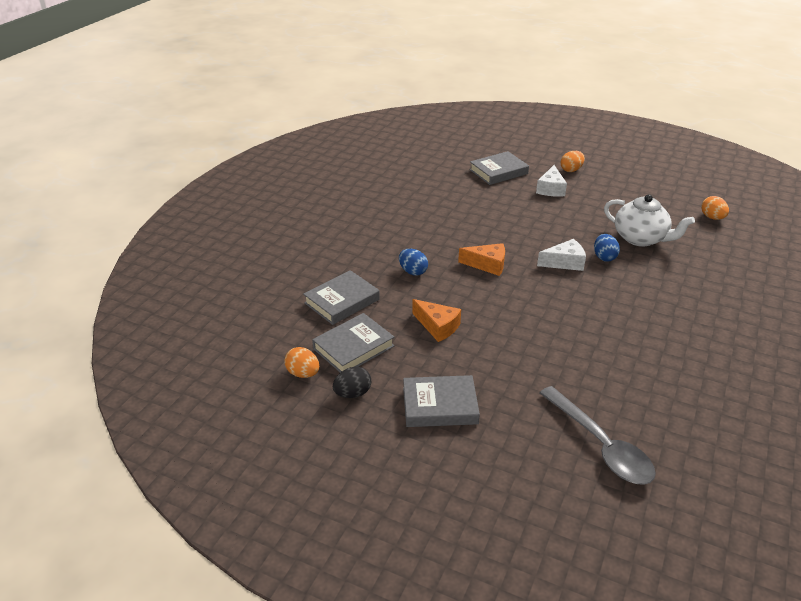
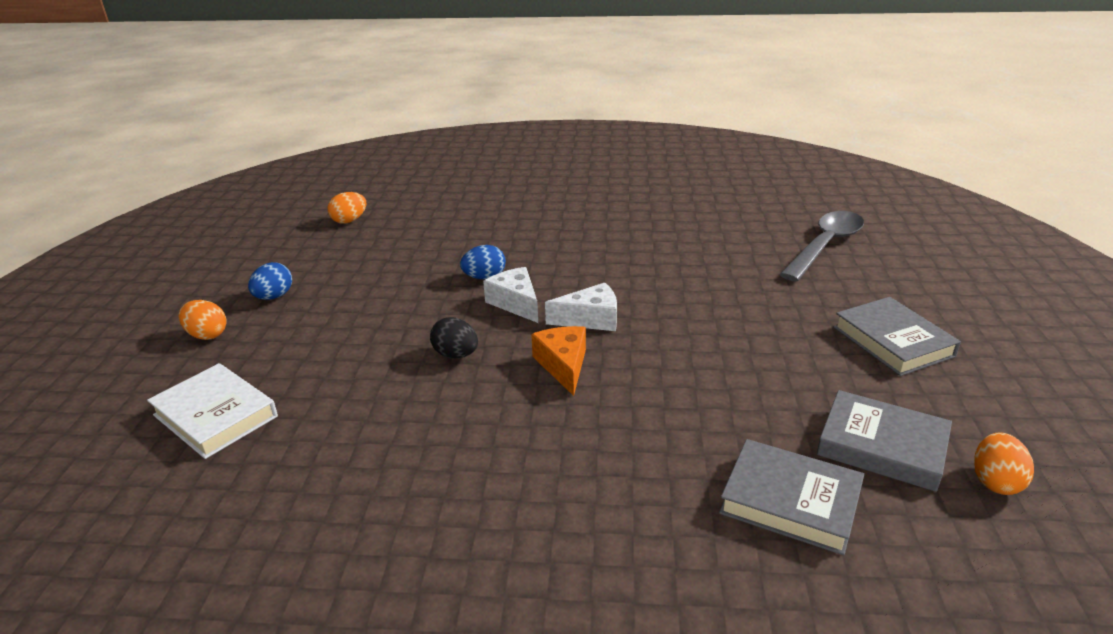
camera: 110 degrees left, 5 degrees down
black egg [333,367,371,398] -> black egg moved to [430,317,478,358]
blue egg [399,249,428,276] -> blue egg moved to [248,262,292,300]
orange cheese [412,299,461,342] -> none
grey book [469,151,529,185] -> white book [147,363,278,459]
white cheese [536,165,567,197] -> white cheese moved to [545,283,617,331]
white teapot [604,194,695,247] -> none

